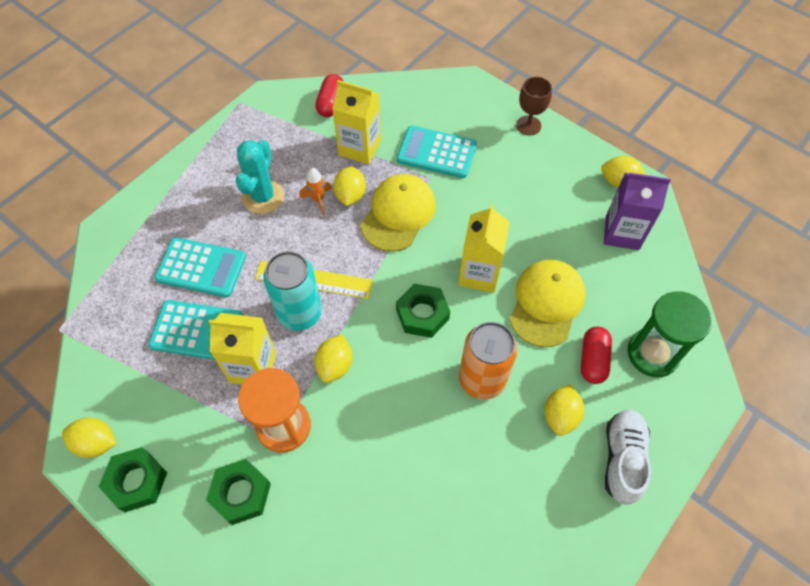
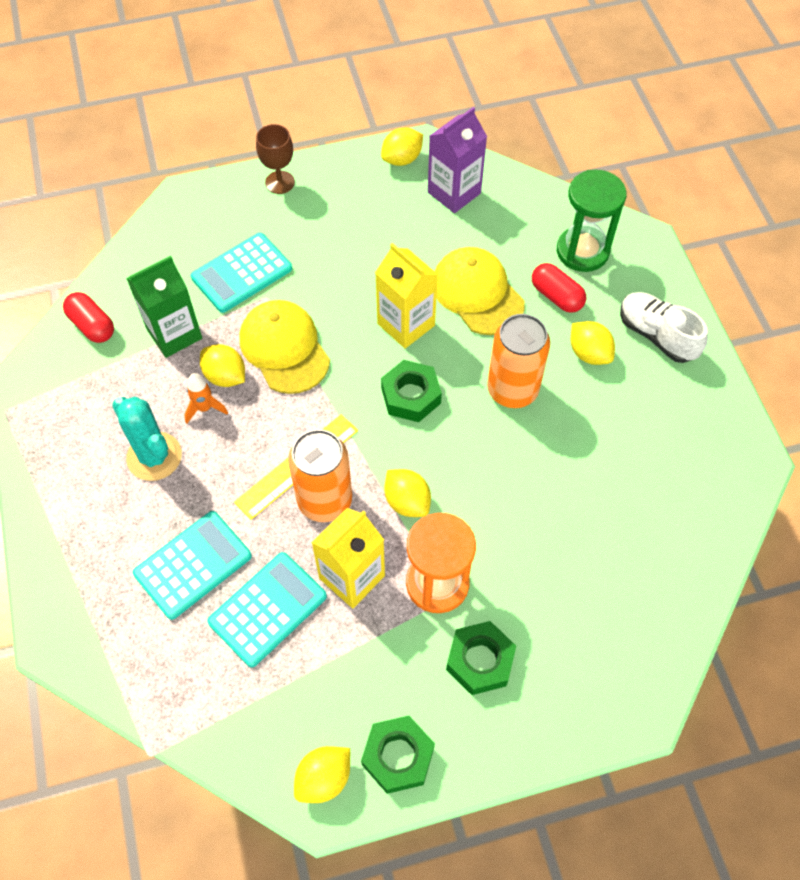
camera: 55 degrees left, 0 degrees up
turquoise can [263,251,322,331] -> orange can [288,429,352,522]
yellow carton [332,80,381,164] -> green carton [126,256,202,358]

